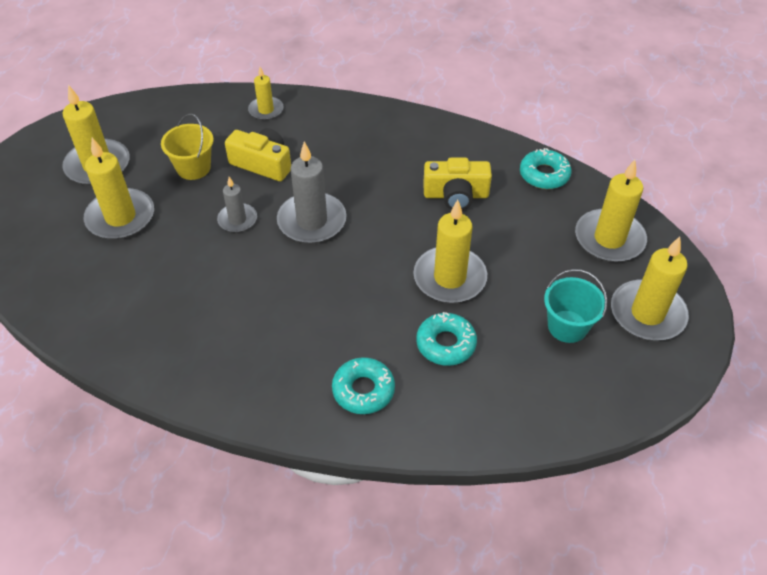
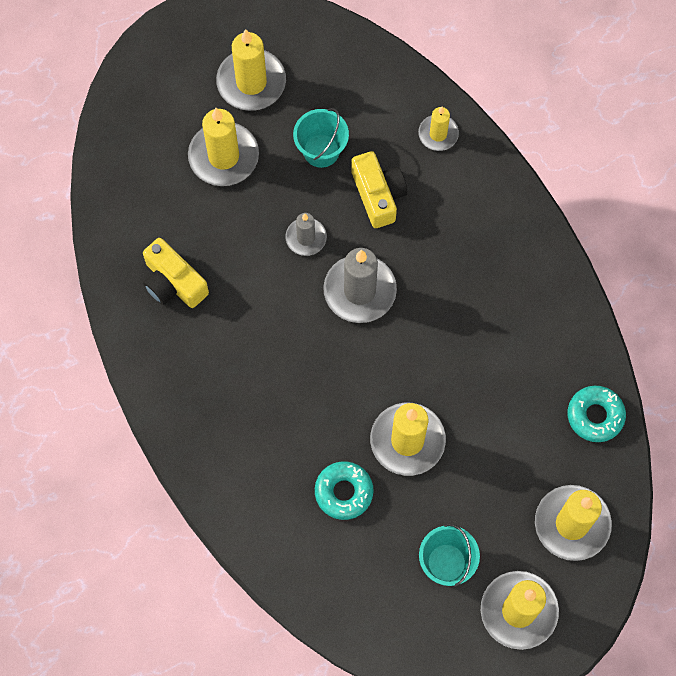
camera: 45 degrees right, 20 degrees up
yellow bucket [161,113,214,180] -> turquoise bucket [293,108,349,168]
turquoise donut [332,357,395,414] -> none
yellow camera [423,158,492,210] -> yellow camera moved to [143,238,209,308]

